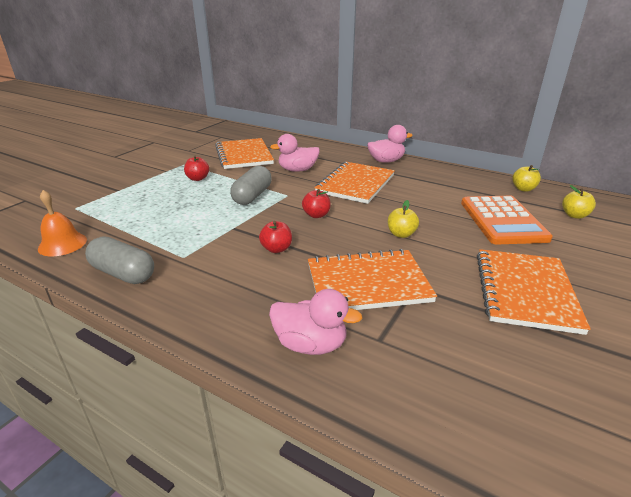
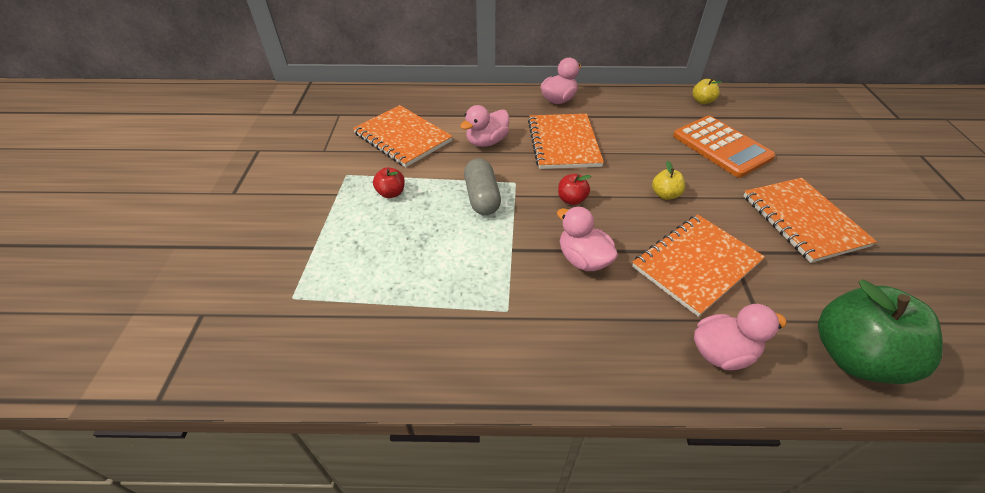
camera: 30 degrees left, 15 degrees up
orange bell [38,190,87,256] -> none
grey capsule [85,237,154,284] -> none
red apple [259,221,292,253] -> pink duck [557,207,618,271]
yellow apple [562,185,596,219] -> none
none -> green apple [818,280,943,384]

